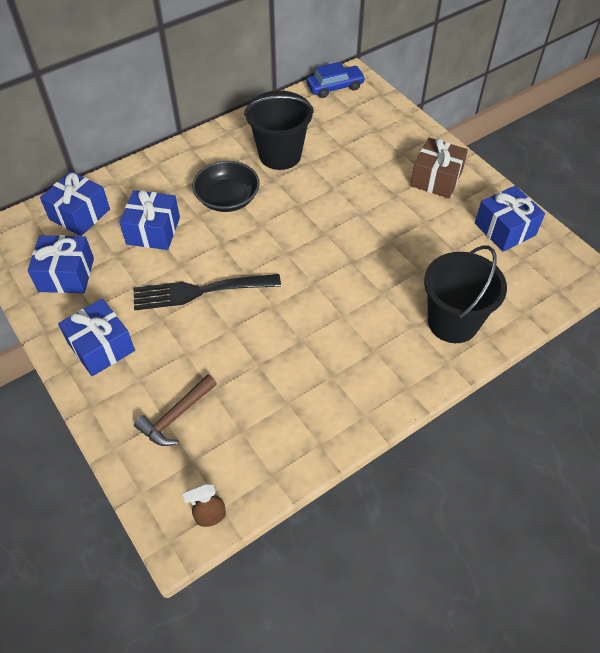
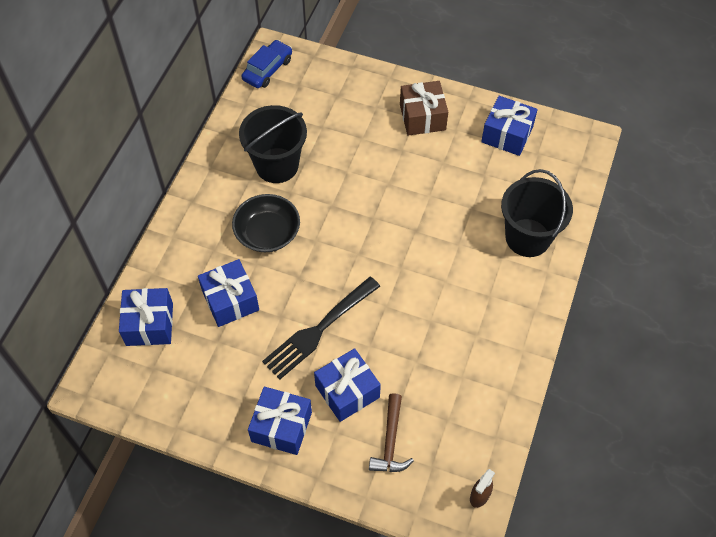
camera: 35 degrees left, 5 degrees up
blue gift [28,235,94,293] -> blue gift moved to [314,348,381,422]

